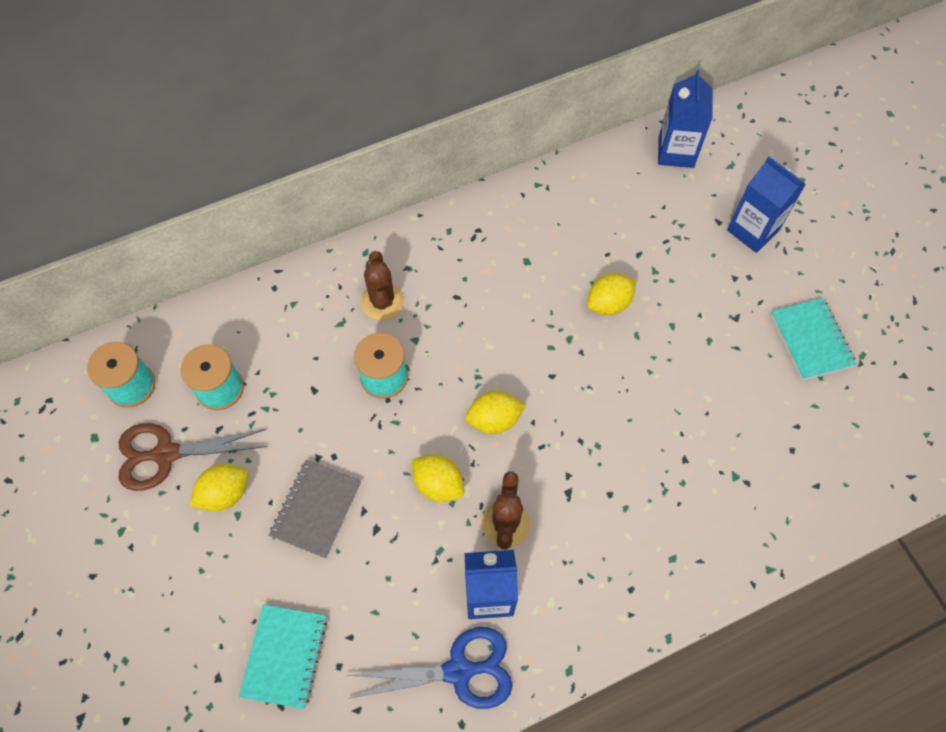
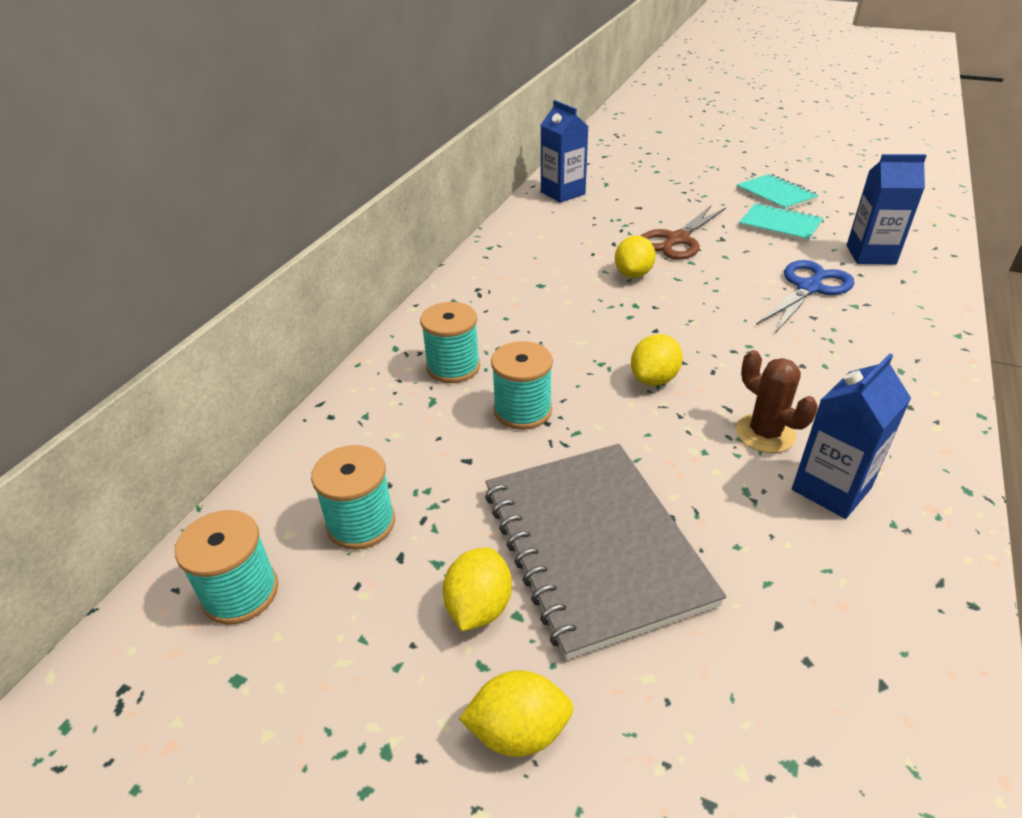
camera: 40 degrees left, 25 degrees down
brown scissors [118,423,267,491] -> brown scissors moved to [641,205,726,260]
turquoise notebook [239,604,327,709] -> turquoise notebook moved to [736,174,819,210]
grey notebook [269,460,361,559] -> grey notebook [485,444,726,660], size x1.83
blue scissors [346,627,513,709] -> blue scissors moved to [756,260,854,333]
brown cactus [361,251,404,320] -> turquoise spool [420,302,480,383]
yellow lemon [411,455,464,502] -> yellow lemon moved to [459,670,574,757]
blue carton [727,157,806,253] -> blue carton moved to [847,154,927,265]

